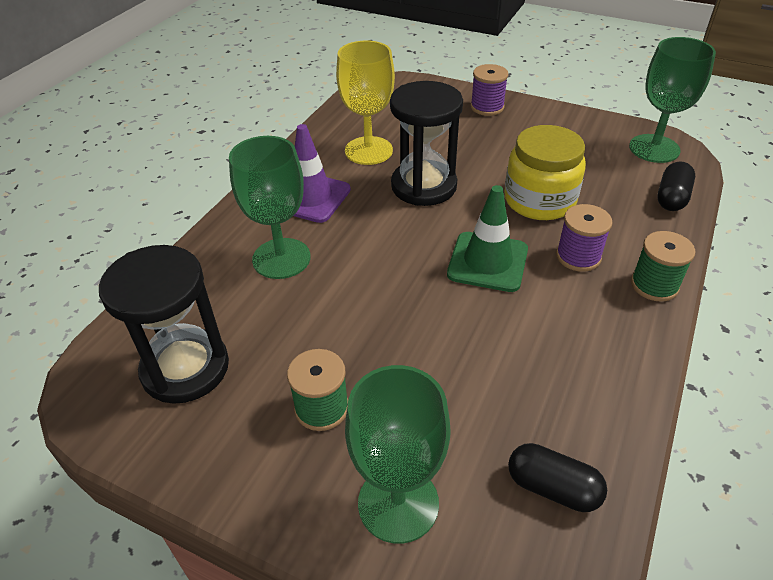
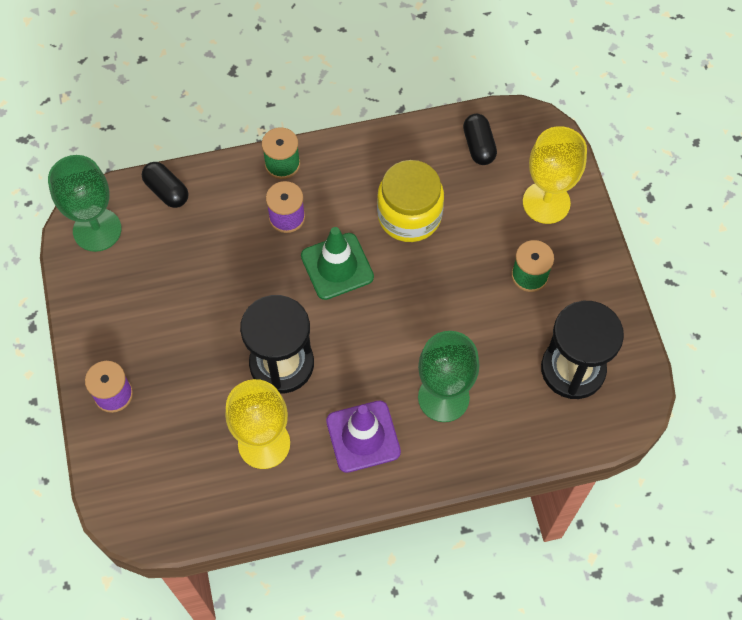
camera: 130 degrees left, 20 degrees up
green goblet [345,365,451,544] -> yellow goblet [523,126,587,224]
yellow jar [504,125,586,220] -> yellow jar moved to [377,160,444,242]
black capsule [657,161,695,211] -> black capsule turned 60 degrees clockwise [142,162,188,208]

